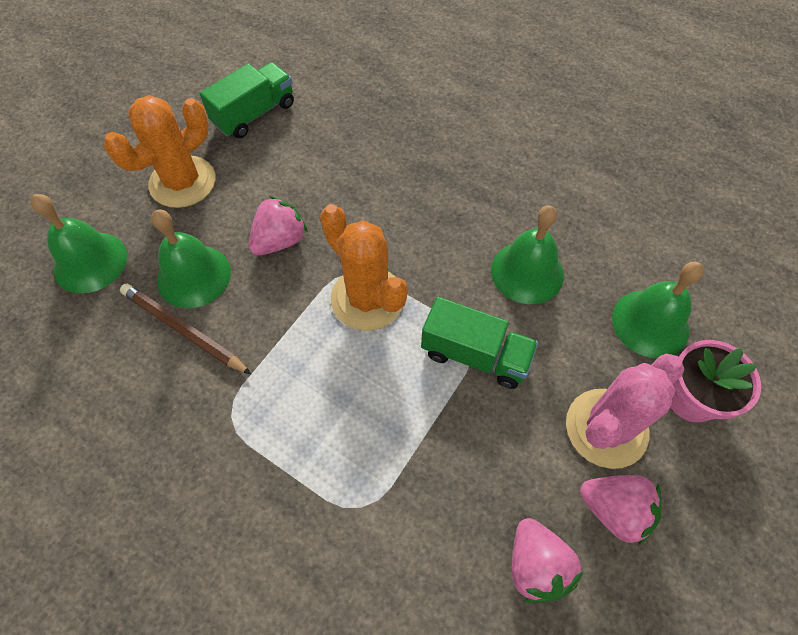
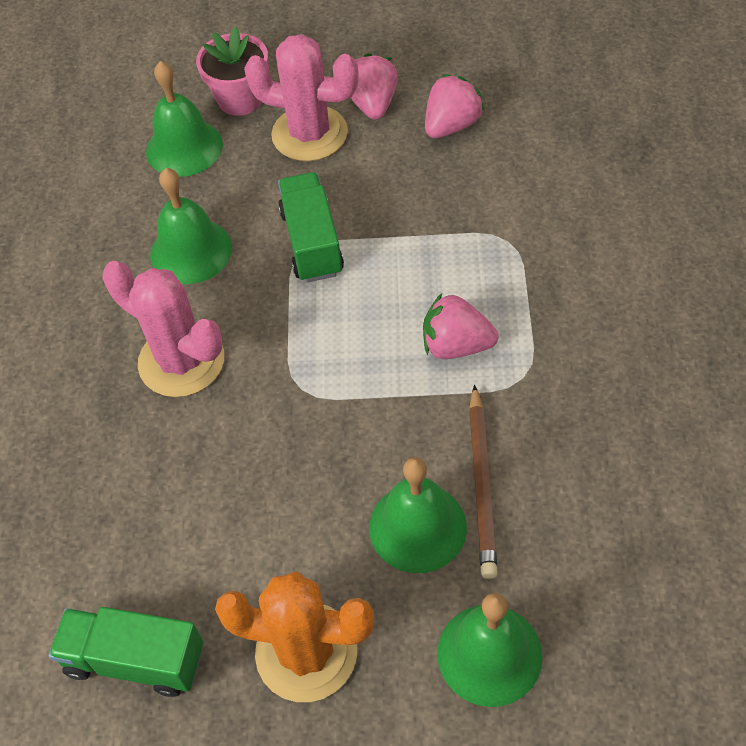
camera: 120 degrees left, 5 degrees down
pink strawberry [249,196,308,256] -> pink strawberry moved to [423,293,498,359]
orange cactus [320,204,408,331] -> none
none -> pink cactus [102,261,224,397]

